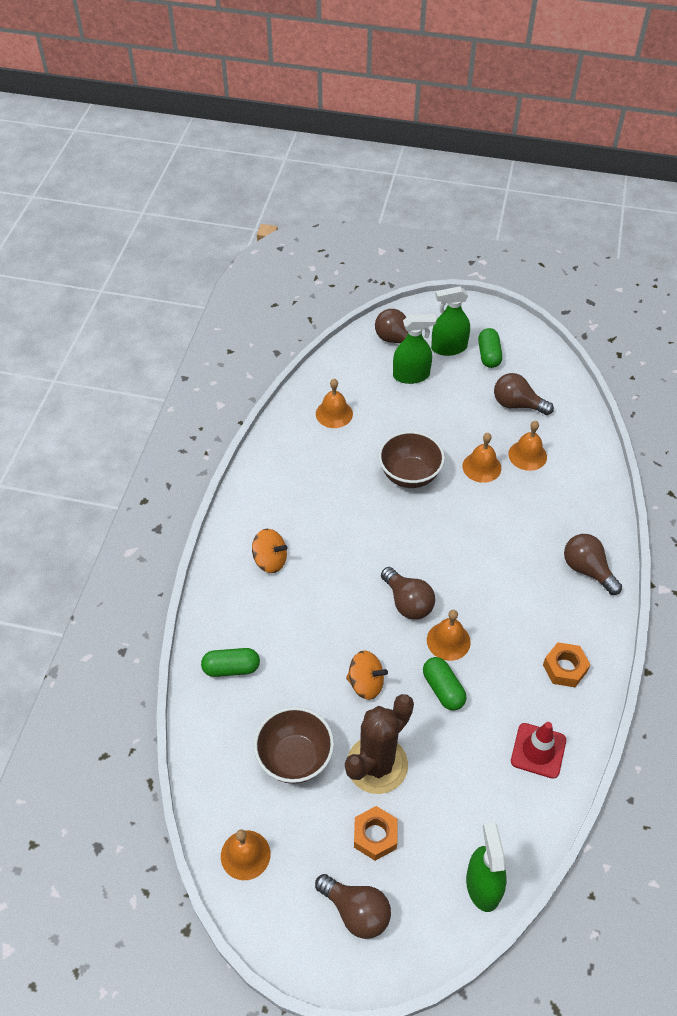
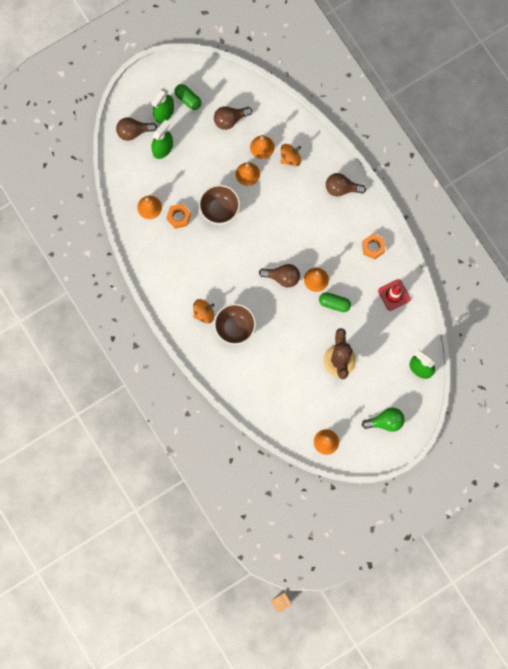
camera: 45 degrees left, 25 degrees up
green capsule [201,648,260,677] -> none
brown bowl [254,707,334,784] -> brown bowl moved to [214,303,256,345]
brown light bulb [315,874,391,939] -> green light bulb [362,408,405,432]
orange spinning top [346,651,388,700] -> orange spinning top moved to [281,144,301,166]
orange nut [354,806,398,861] -> orange nut moved to [166,204,191,229]

